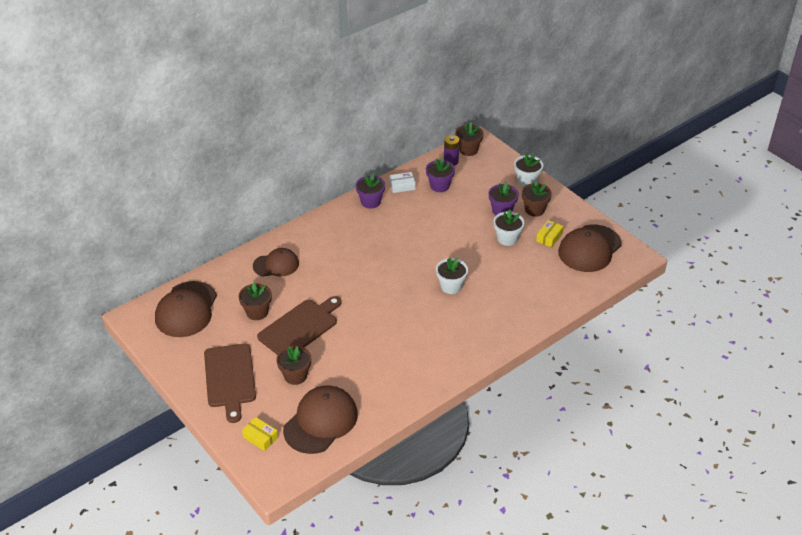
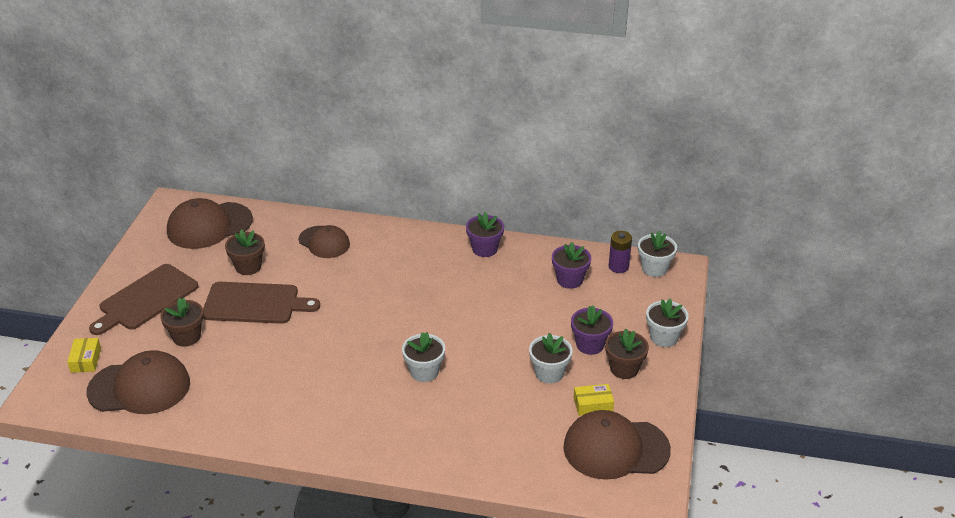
camera: 50 degrees right, 5 degrees down
white box [389,172,415,193] -> none
brown flower pot [455,122,484,156] -> white flower pot [638,231,677,277]

